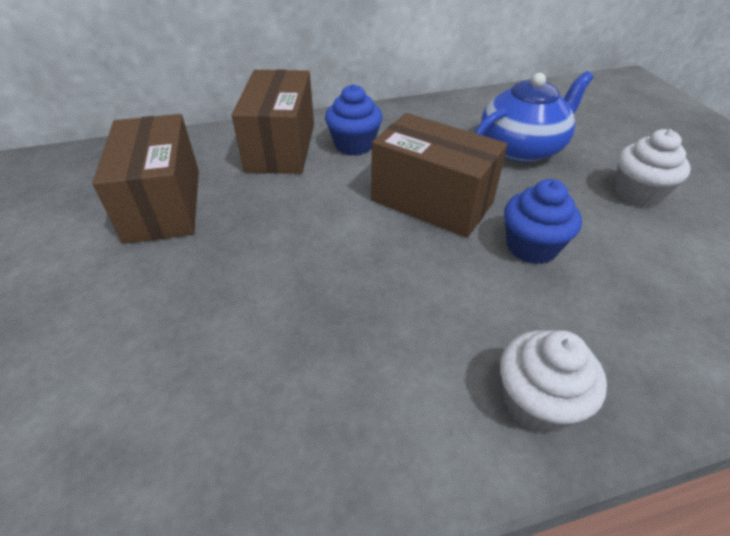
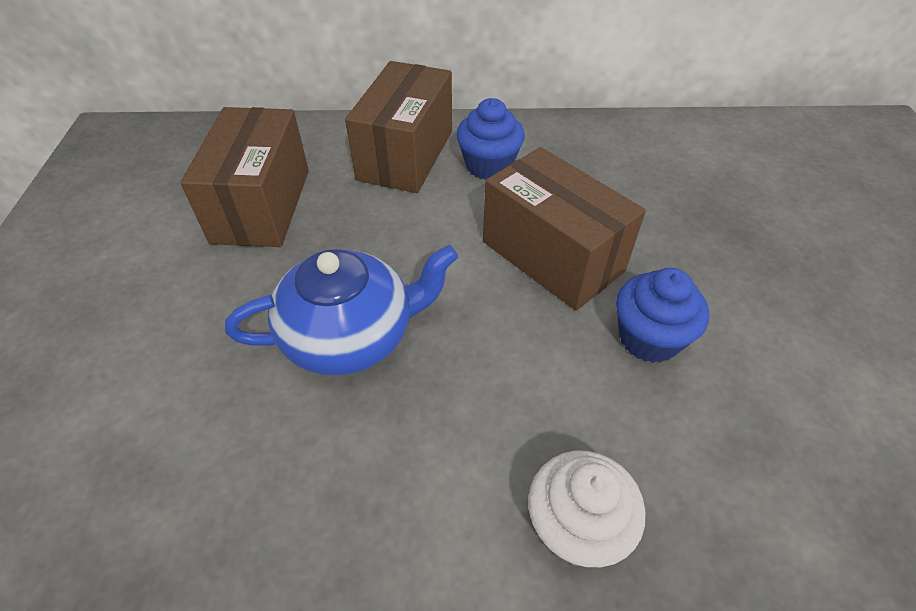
camera: 15 degrees right, 5 degrees up
blue teapot [475,71,593,162] -> blue teapot moved to [225,245,458,375]
white cupcake [615,129,691,207] -> none

